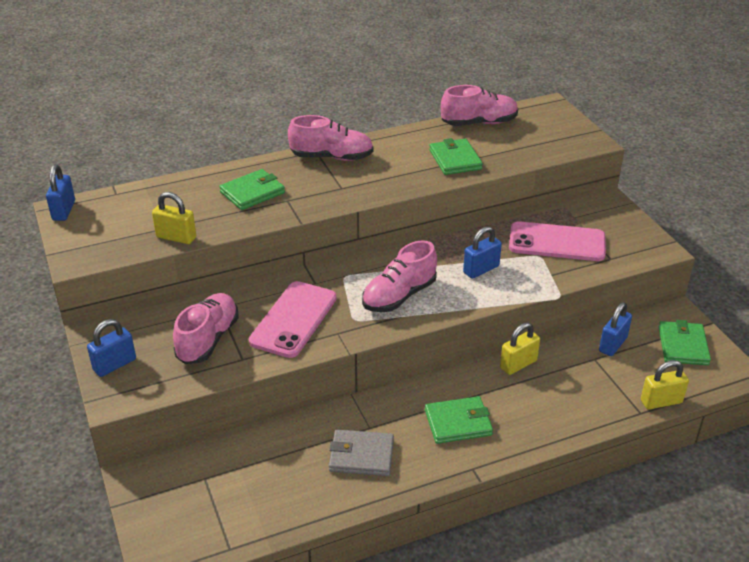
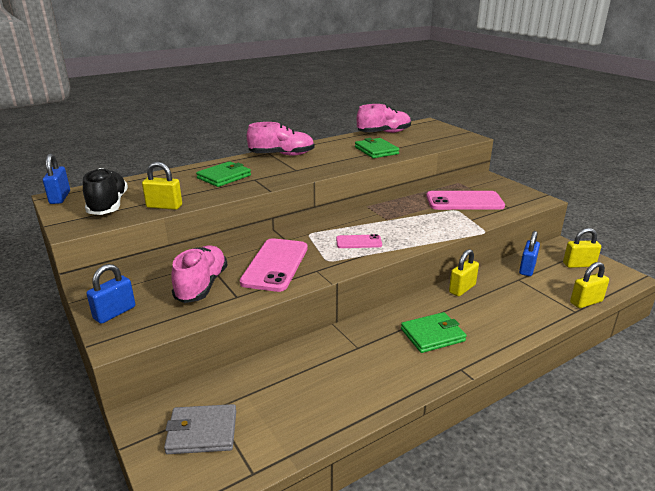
camera: 10 degrees left, 10 degrees down
grey wallet [329,429,394,476] -> grey wallet moved to [164,404,236,454]
pink shoe [362,240,437,312] -> pink phone [336,234,382,248]
blue padlock [463,226,502,279] -> none
green wallet [659,320,711,365] -> yellow padlock [563,228,601,268]
none -> black shoe [83,168,128,215]

